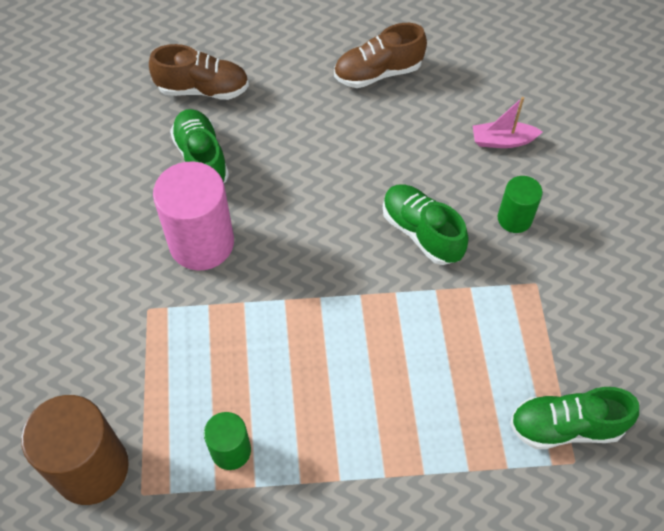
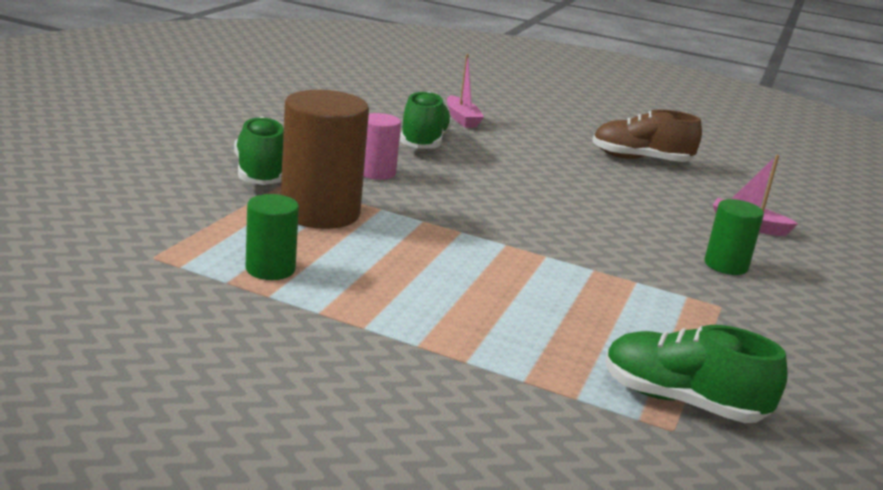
camera: 25 degrees right, 35 degrees down
brown cylinder [21,395,129,505] -> brown cylinder moved to [281,90,369,229]
brown shoe [149,44,249,100] -> pink boat [447,54,484,128]
pink cylinder [153,161,234,271] -> pink cylinder [364,113,401,180], size x0.54
green shoe [383,184,469,265] -> green shoe moved to [234,117,284,185]

